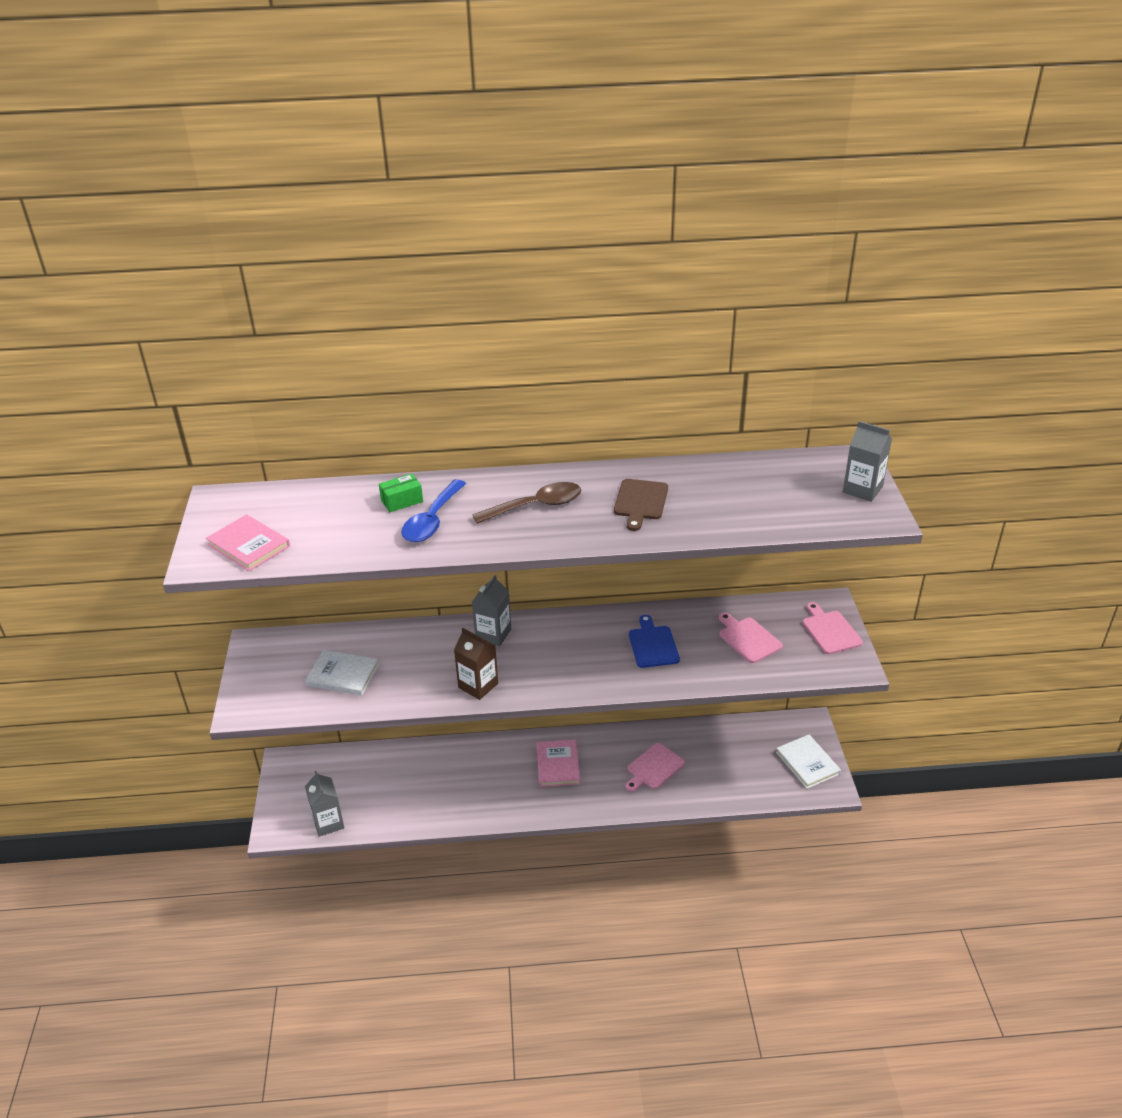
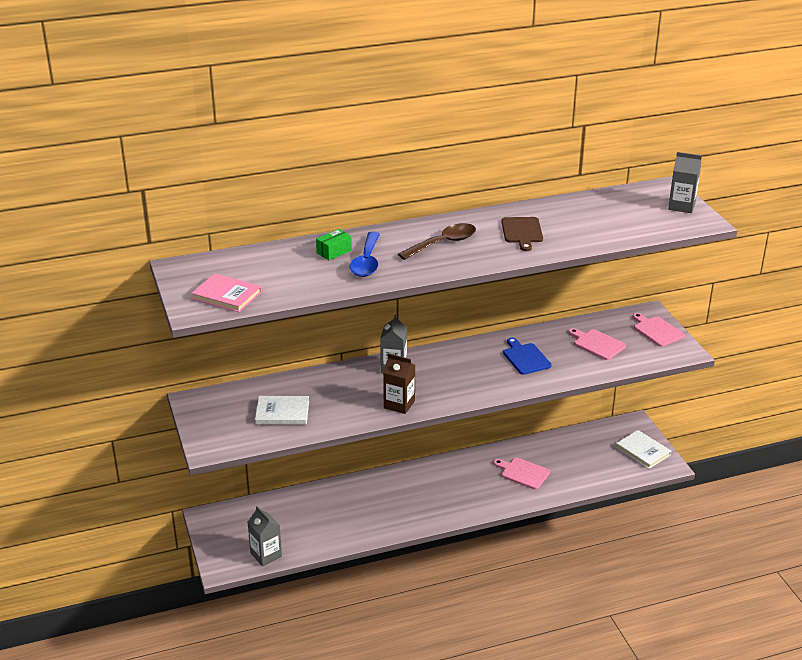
camera: 15 degrees left, 5 degrees down
pink book [536,740,580,787] -> none
pink cutting board [625,743,685,792] -> pink cutting board turned 90 degrees clockwise [493,458,550,489]

